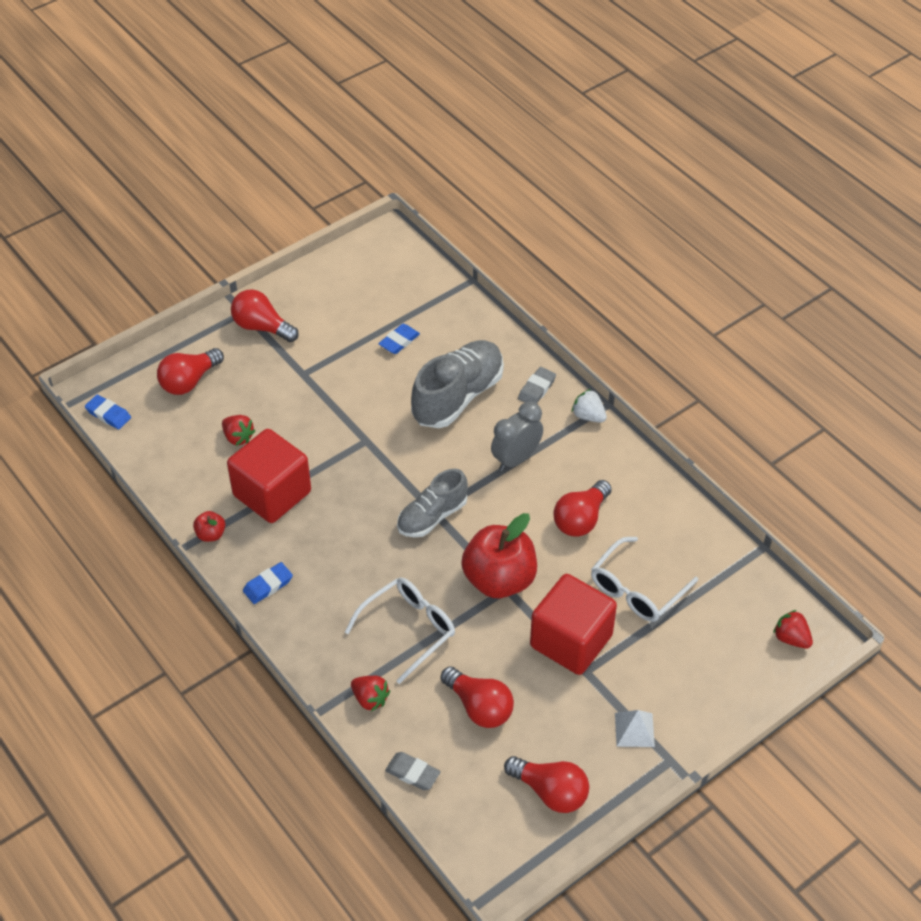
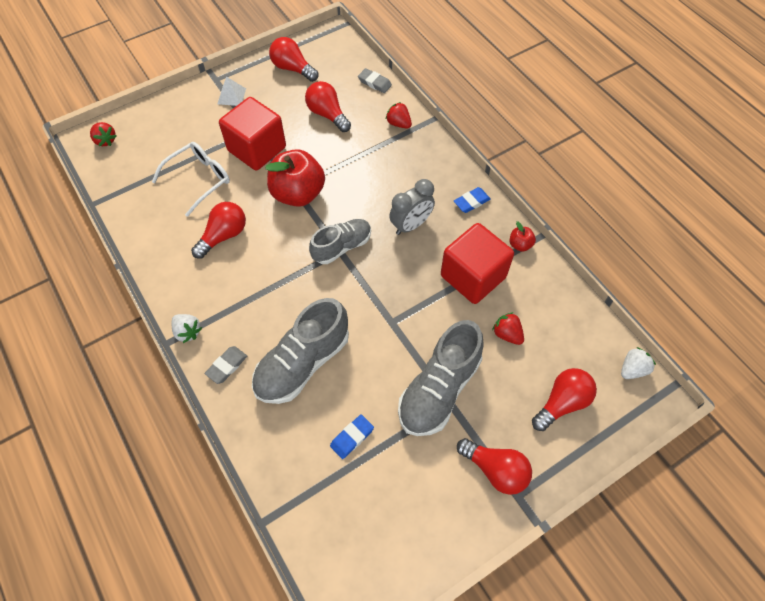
camera: 175 degrees left, 10 degrees up
blue eraser [85,394,131,430] -> white strawberry [621,347,656,379]
white glasses [345,577,455,684] -> none
grey clock [491,402,543,471] -> grey clock moved to [389,179,435,235]
none -> grey shoe [398,320,484,436]

